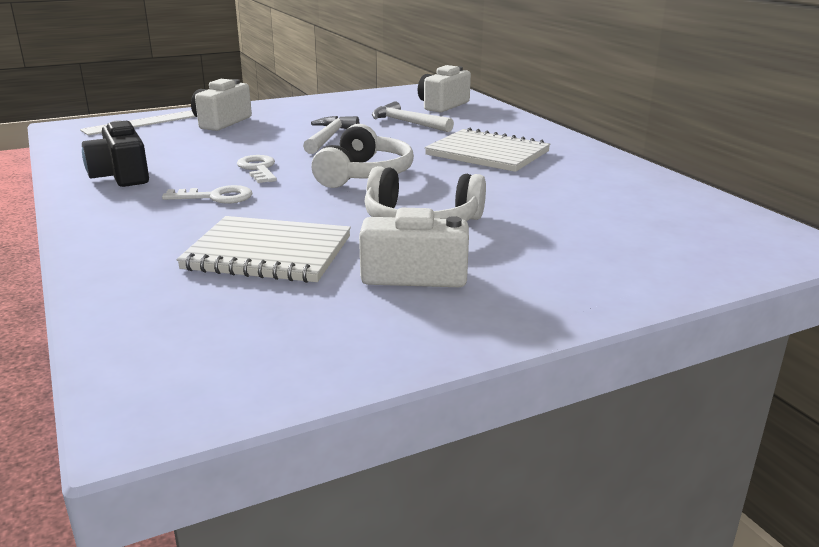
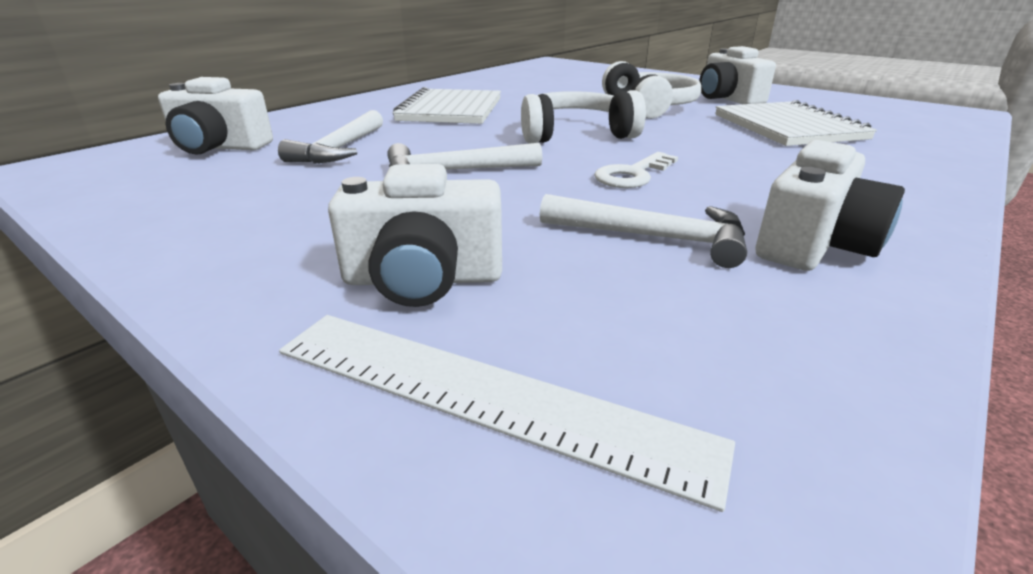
camera: 115 degrees left, 5 degrees up
black camera [82,120,149,187] -> white camera [756,140,905,271]
white key [162,185,253,204] -> none
none -> white hammer [540,194,747,268]

